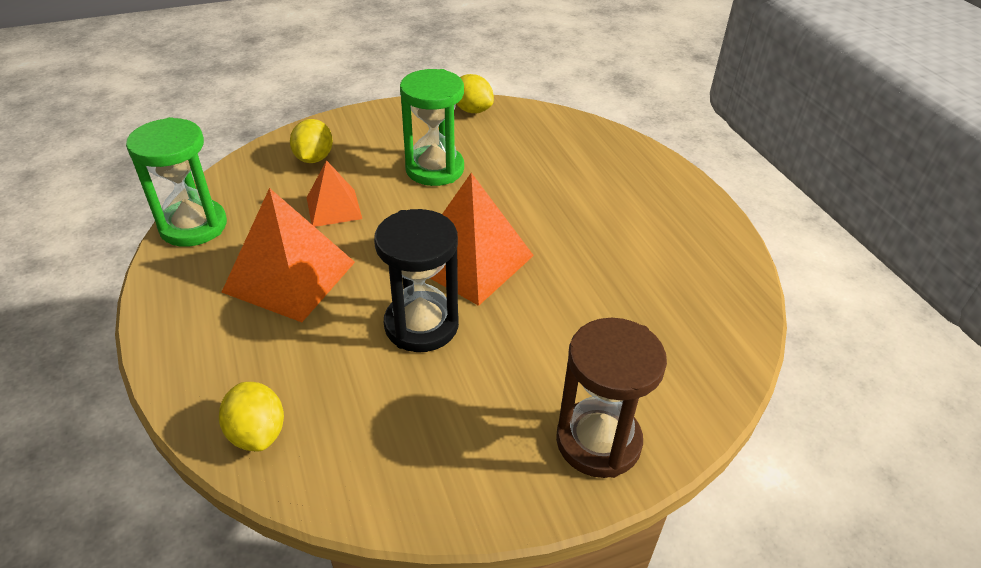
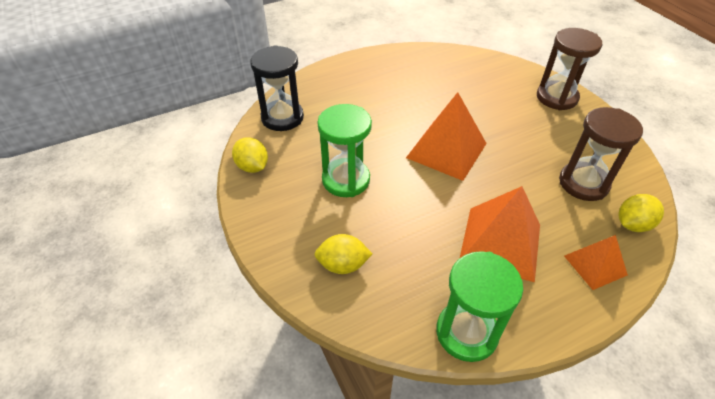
camera: 95 degrees left, 5 degrees up
orange pyramid [307,160,362,227] -> orange pyramid moved to [564,235,628,290]
black hourglass [374,209,459,352] -> black hourglass moved to [250,45,304,131]
yellow lemon [457,74,494,113] -> yellow lemon turned 75 degrees counterclockwise [232,137,268,173]
none -> brown hourglass [559,107,643,201]

